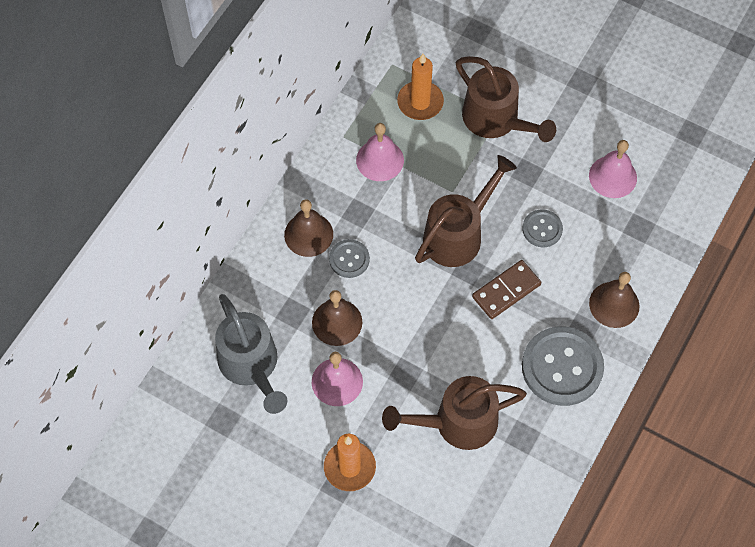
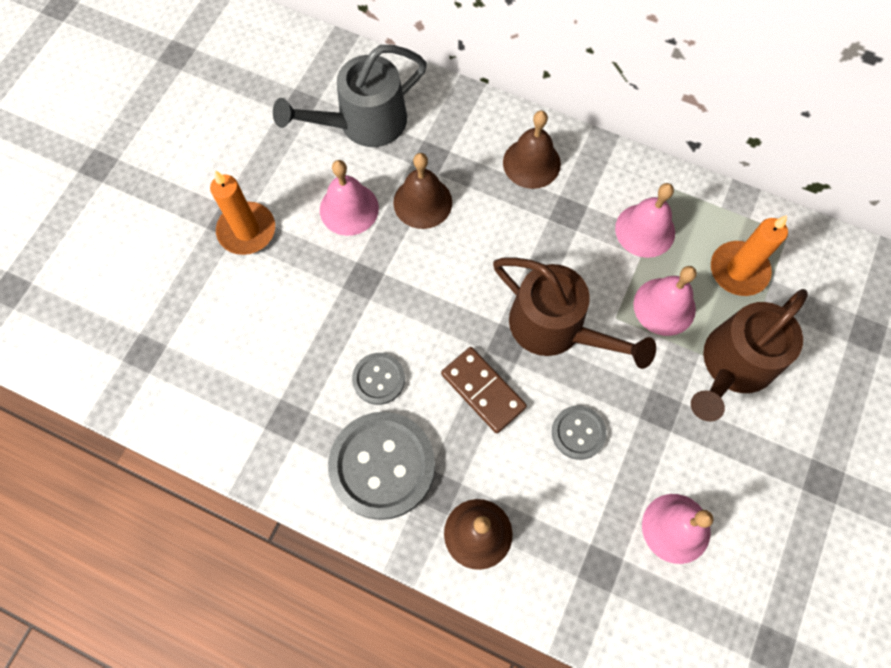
camera: 85 degrees right, 5 degrees up
grey button [329,239,370,278] -> grey button moved to [352,353,405,405]
brown watering can [382,376,527,450] -> none
none -> pink bell [634,266,697,336]

